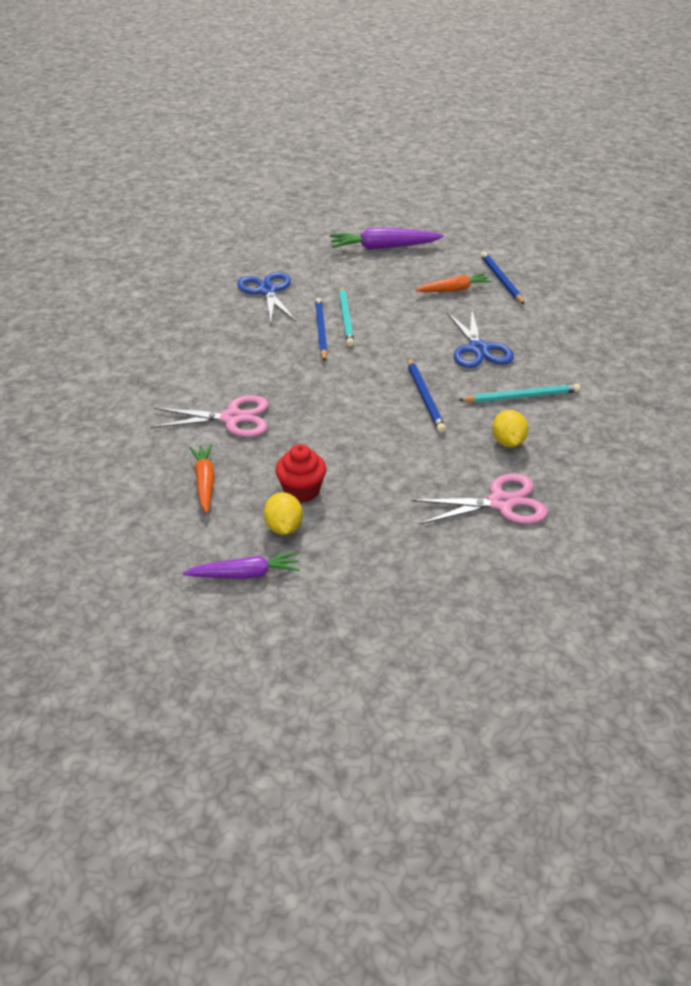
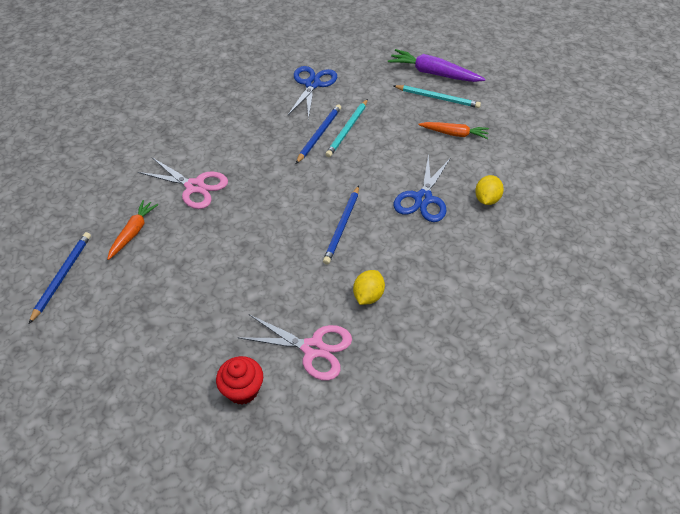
camera: 30 degrees right, 10 degrees up
purple carrot [183,551,300,579] -> none
yellow lemon [264,492,303,535] -> yellow lemon moved to [475,175,504,205]
red cupcake [275,444,326,503] -> red cupcake moved to [216,356,263,405]
turquoise pencil [459,384,581,403] -> turquoise pencil moved to [394,85,481,108]
blue pencil [481,252,524,304] -> blue pencil moved to [29,232,91,324]

